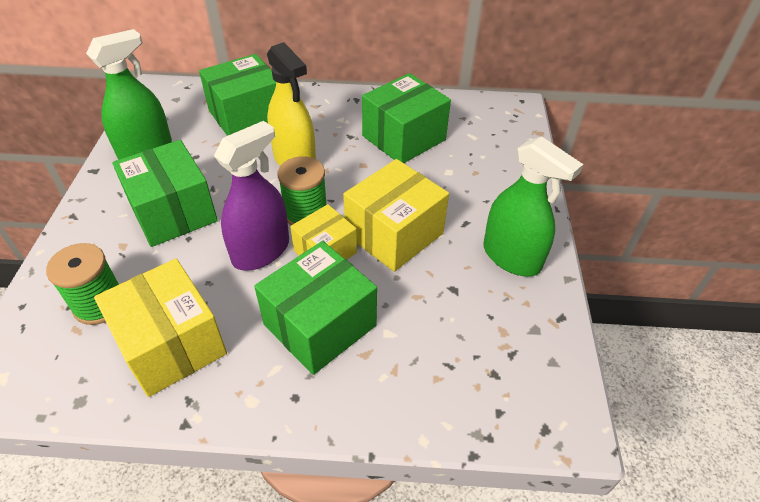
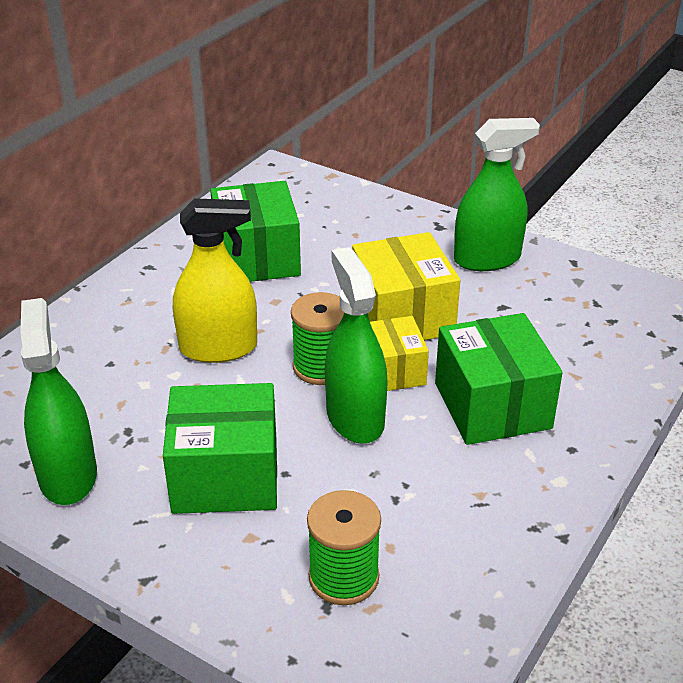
camera: 60 degrees left, 10 degrees down
yellow box [94,259,227,397] -> none
green box [199,54,276,136] -> none
purple spray bottle [214,121,289,270] -> green spray bottle [325,247,388,444]

